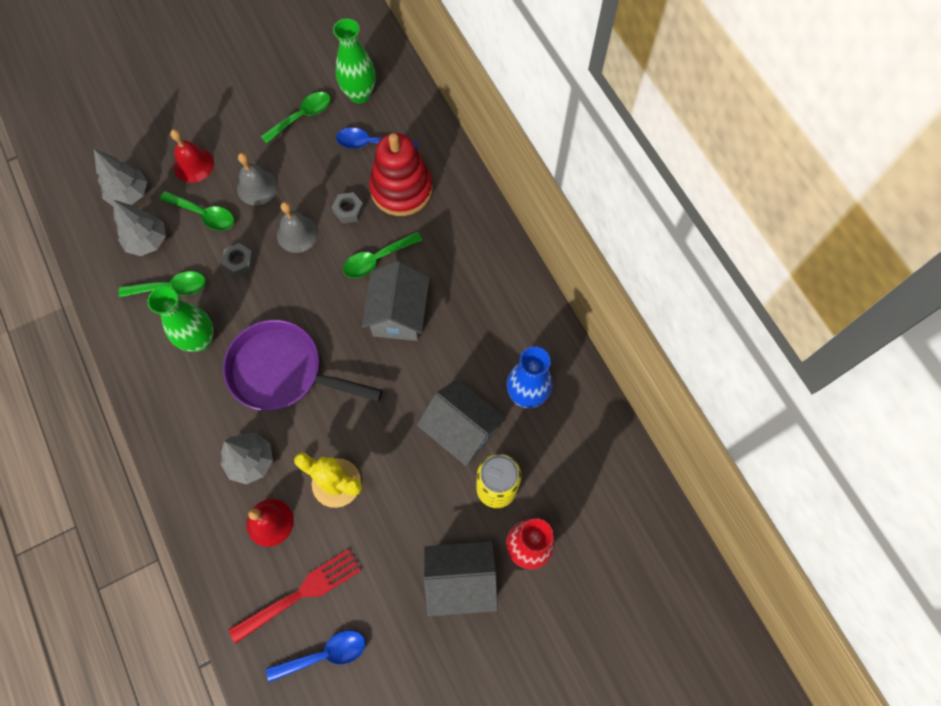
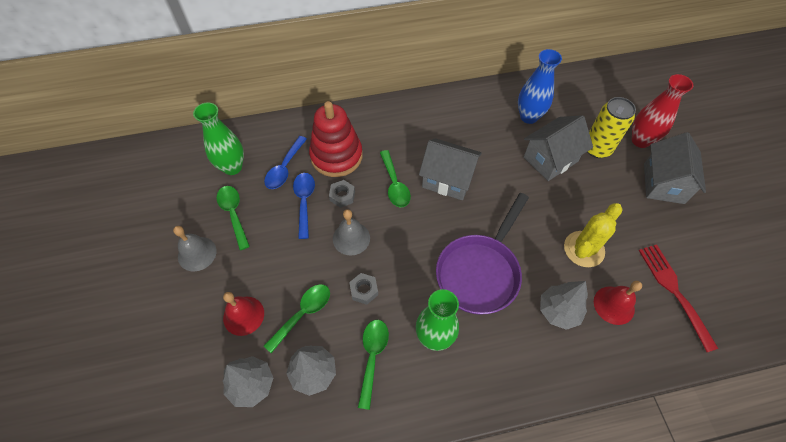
camera: 75 degrees left, 10 degrees down
grey bell [237,153,278,205] -> grey bell moved to [173,226,217,272]
blue spoon [266,630,365,682] -> blue spoon moved to [293,173,315,239]

